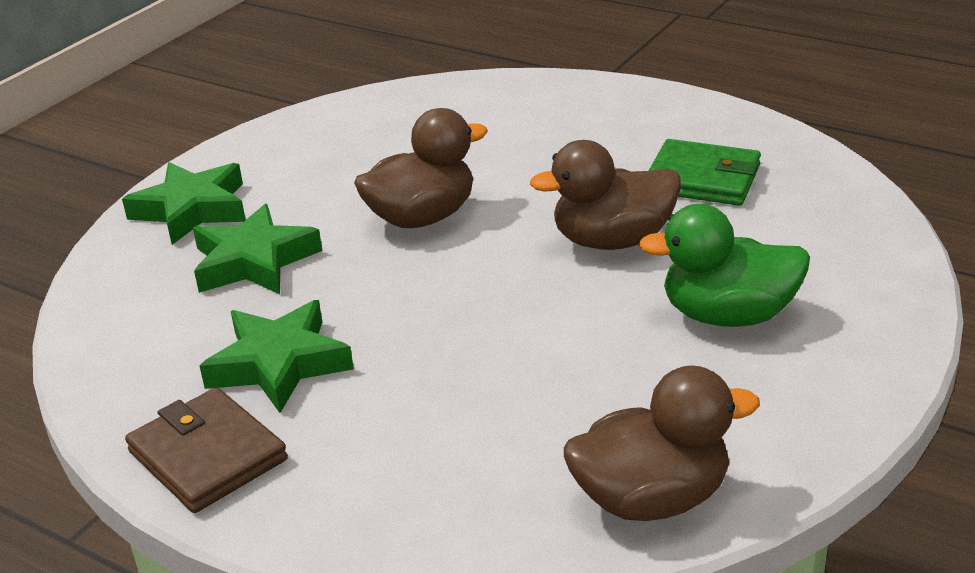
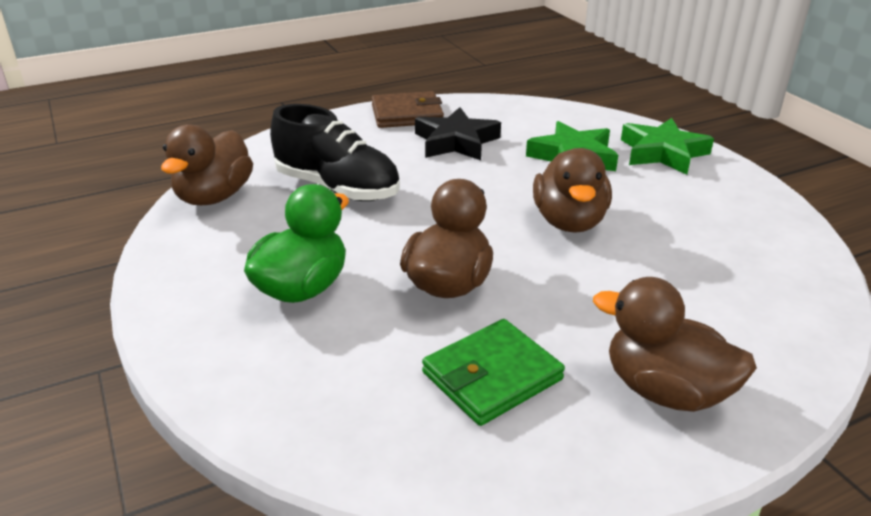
camera: 120 degrees right, 0 degrees up
green star [200,300,354,413] -> black star [415,107,501,160]
none -> black shoe [270,104,400,201]
none -> brown duck [593,277,757,412]

